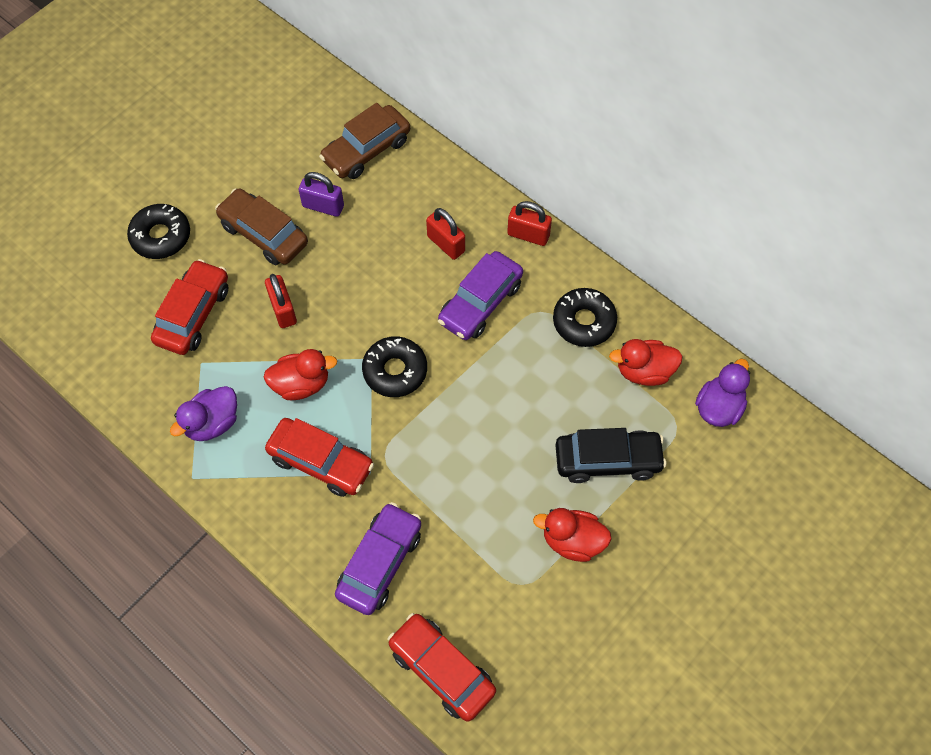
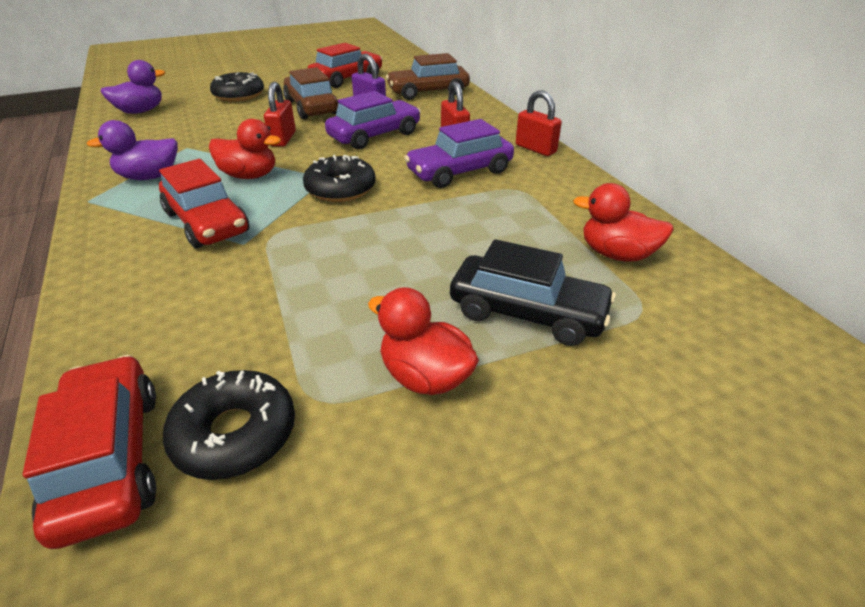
camera: 25 degrees right, 25 degrees down
red car [151,259,229,355] -> red car moved to [308,43,383,88]
purple car [335,502,421,615] -> purple car moved to [325,91,421,149]
black donut [553,288,617,347] -> black donut moved to [163,370,295,480]
purple duck [695,359,750,427] -> purple duck moved to [101,60,165,114]

